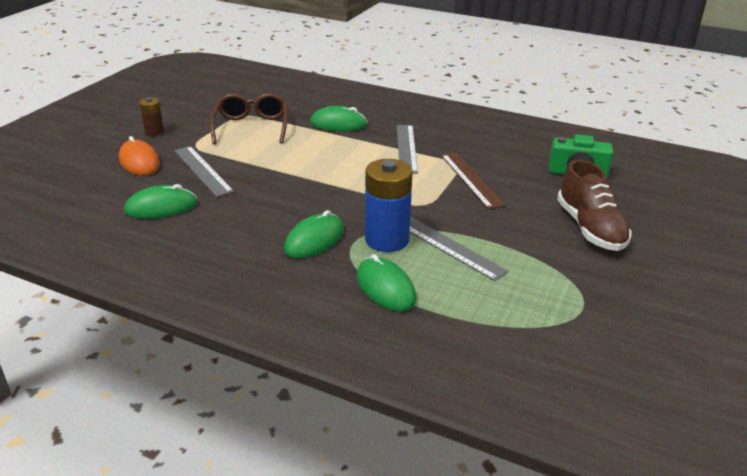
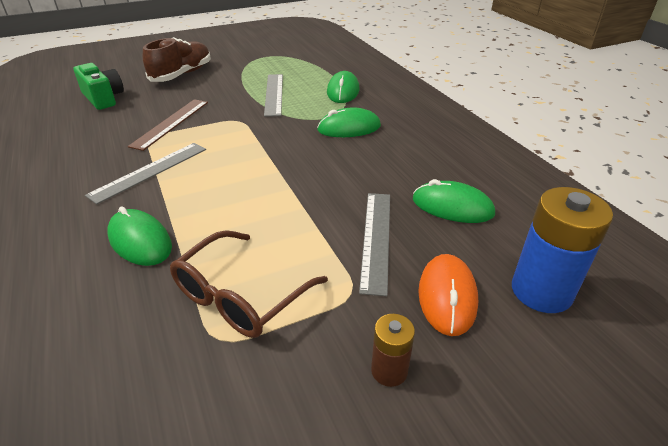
camera: 140 degrees left, 5 degrees up
blue battery [365,159,413,252] -> blue battery moved to [512,187,613,313]

